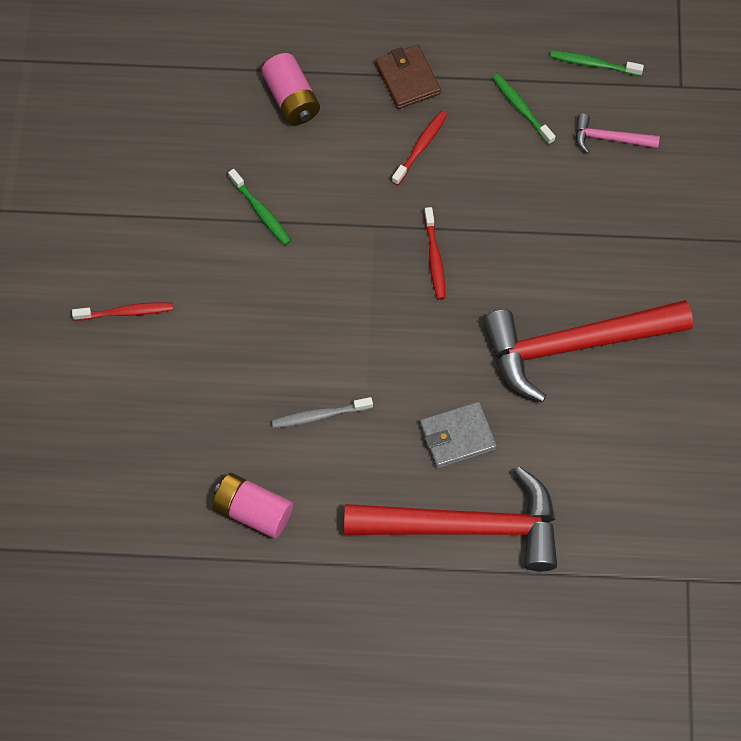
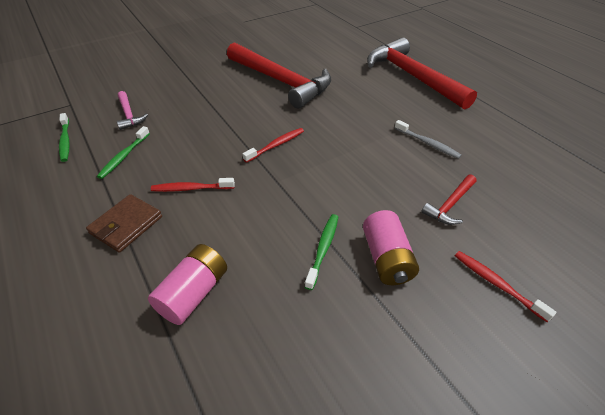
camera: 125 degrees left, 20 degrees down
pink battery [212,473,293,539] -> pink battery moved to [363,210,419,285]
grey wallet [420,402,497,469] -> none
none -> red hammer [421,174,477,225]

